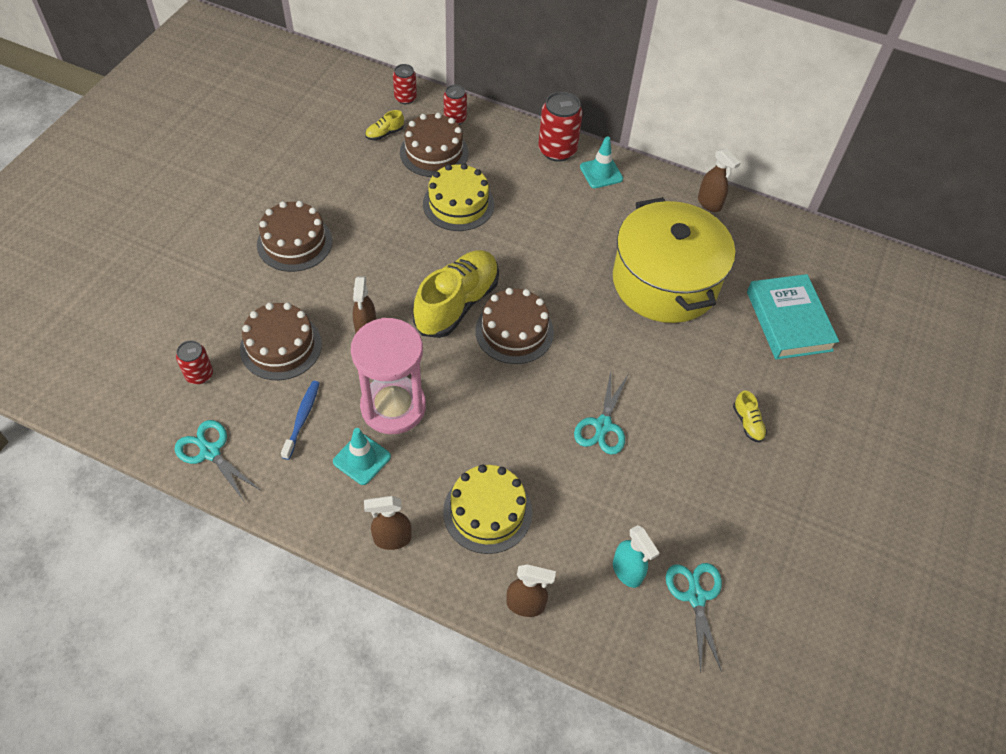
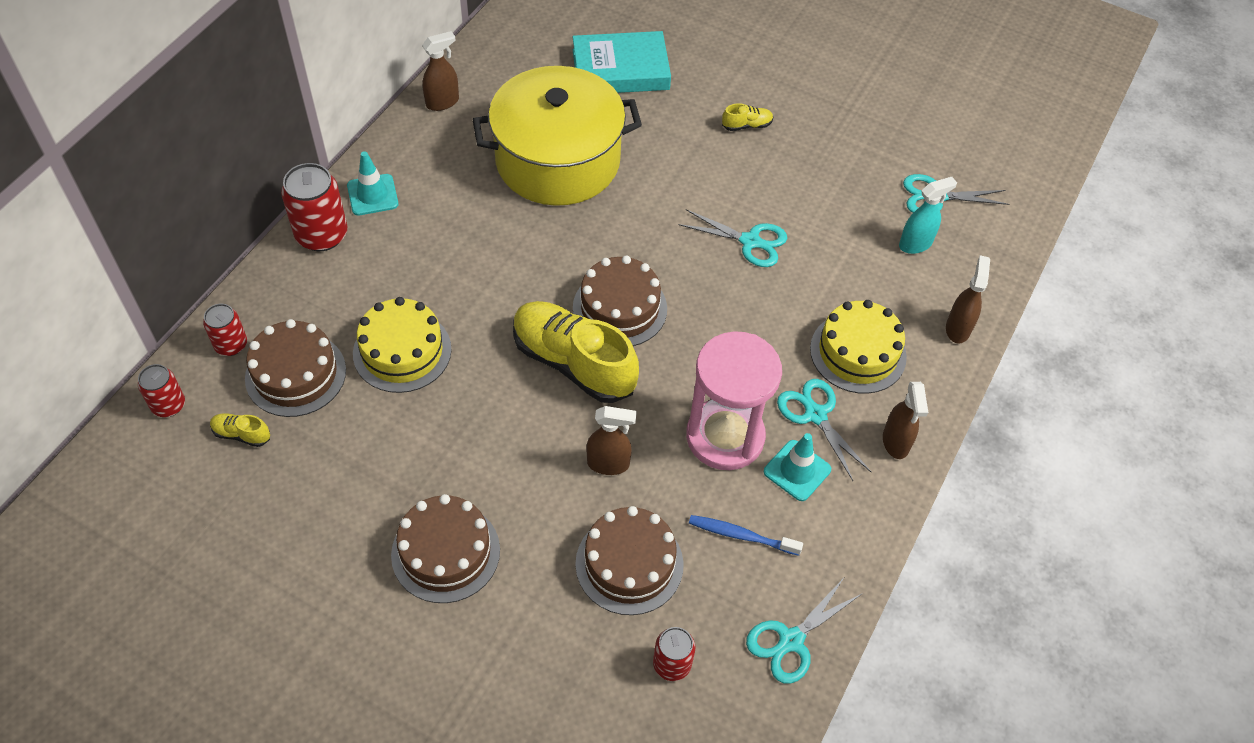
camera: 85 degrees left, 0 degrees up
yellow shoe [365,110,404,140] -> yellow shoe turned 135 degrees clockwise [210,413,270,447]
none -> turquoise scissors [777,379,872,481]

